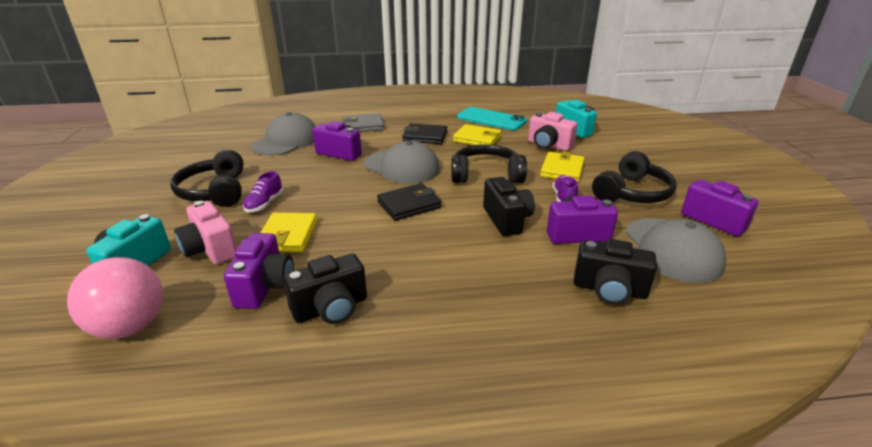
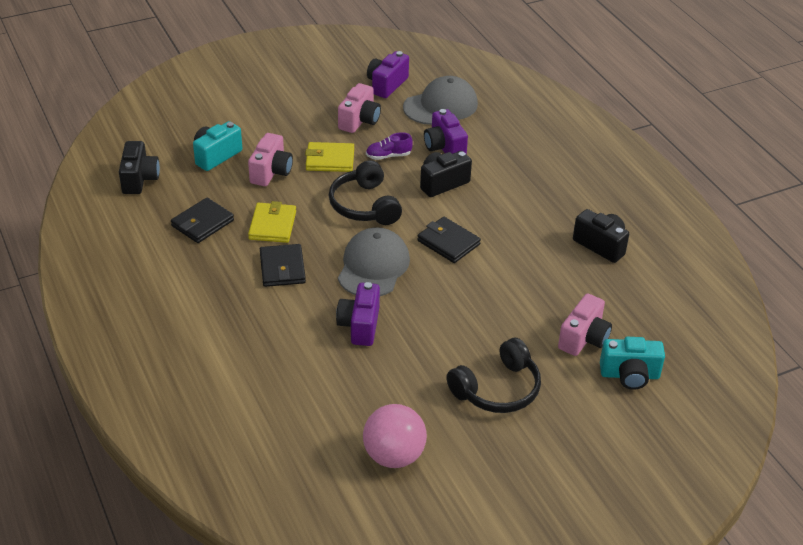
camera: 110 degrees left, 10 degrees up
pink ball [67,257,163,339] -> pink ball moved to [363,404,427,468]
purple camera [224,233,294,309] -> none
purple shoe [243,171,283,212] -> none
grey cap [251,112,316,155] -> none
yellow wallet [261,212,317,252] -> none
grey wallet [342,113,384,132] -> none
turquoise phone [457,107,527,131] -> black wallet [171,198,234,243]
black camera [574,239,657,305] -> black camera moved to [119,141,160,194]
black headphones [592,151,677,203] -> pink camera [338,83,381,133]

